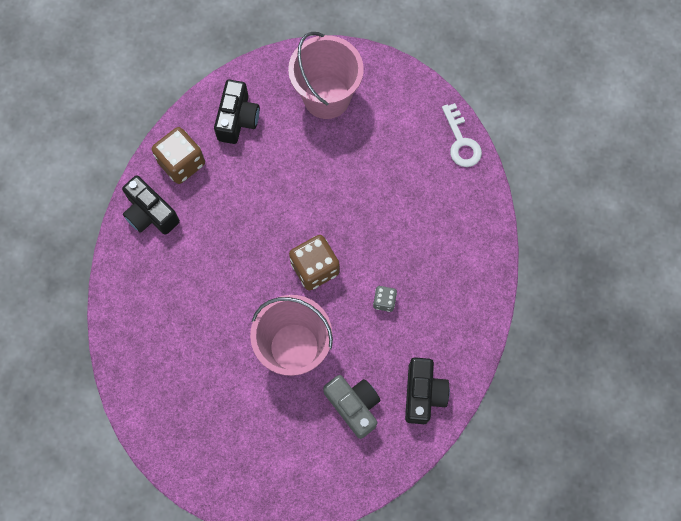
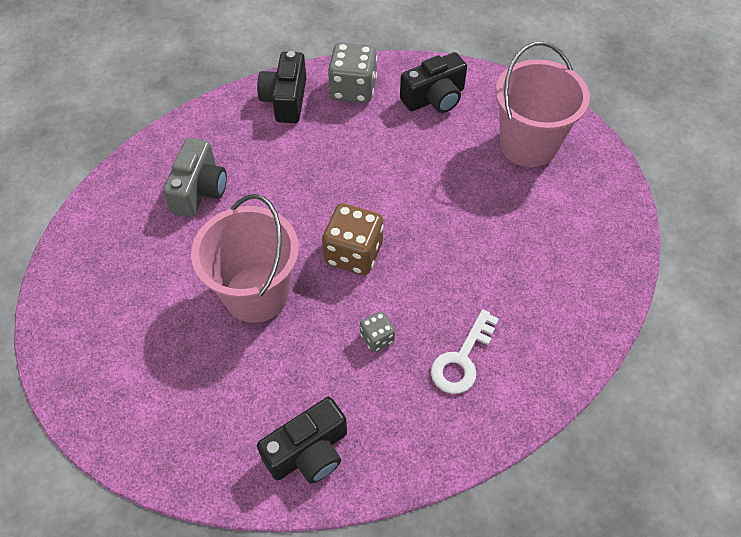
camera: 50 degrees right, 15 degrees down
brown dice [152,127,205,184] -> grey dice [328,42,377,103]
grey camera [323,375,380,439] -> grey camera moved to [163,138,227,217]
white key [442,103,482,167] -> white key moved to [431,309,499,394]

